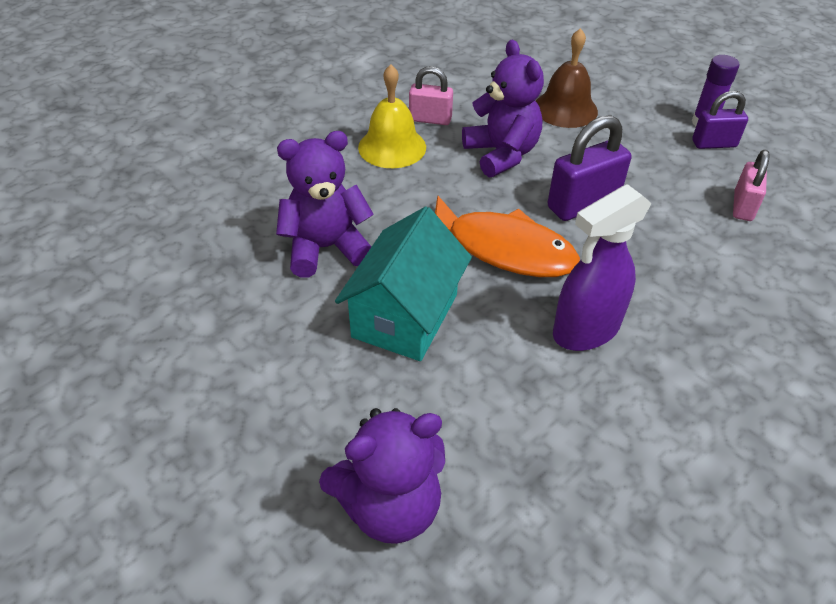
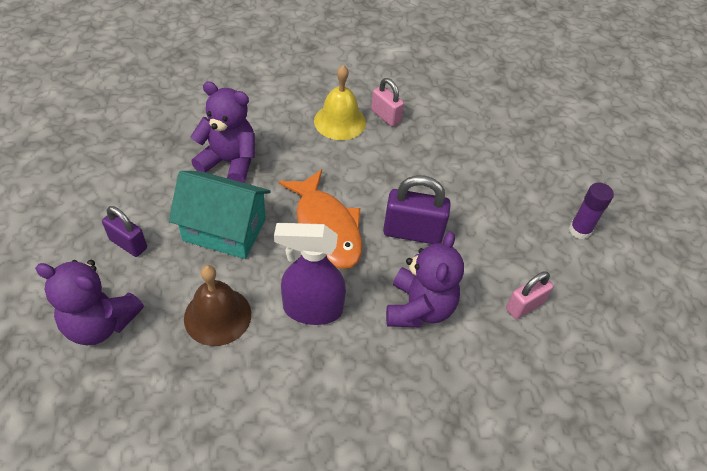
camera: 35 degrees right, 5 degrees up
turquoise house [335,206,472,361] -> turquoise house turned 45 degrees clockwise [169,171,271,259]
purple teddy bear [462,40,544,177] -> purple teddy bear moved to [386,231,464,327]
brown bell [536,28,598,128] -> brown bell moved to [184,265,251,346]
purple padlock [692,91,748,149] -> purple padlock moved to [102,206,147,257]

